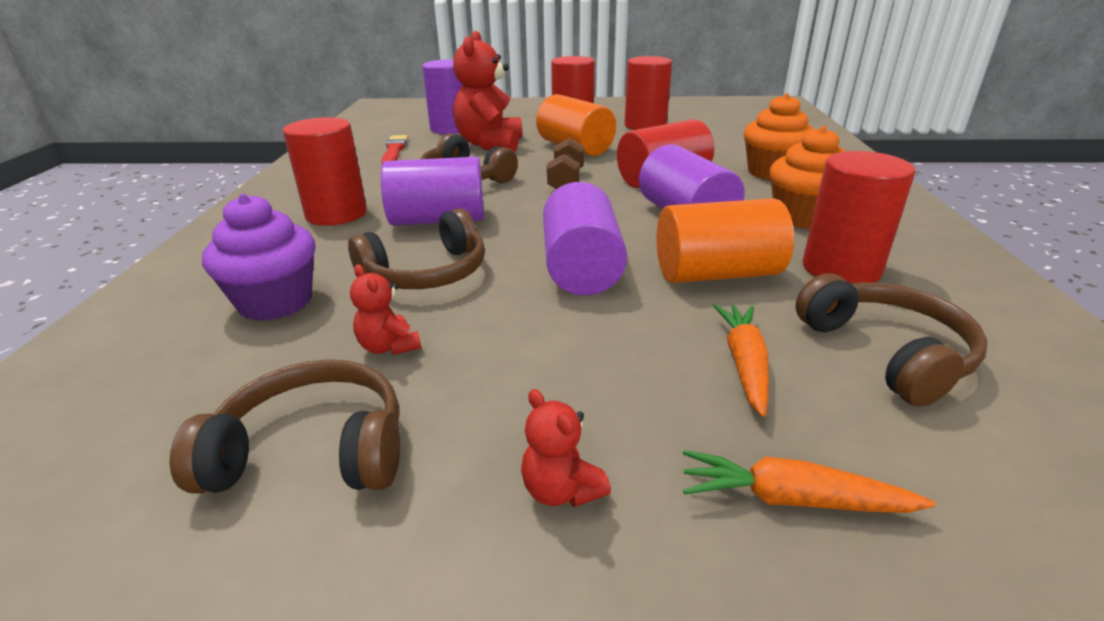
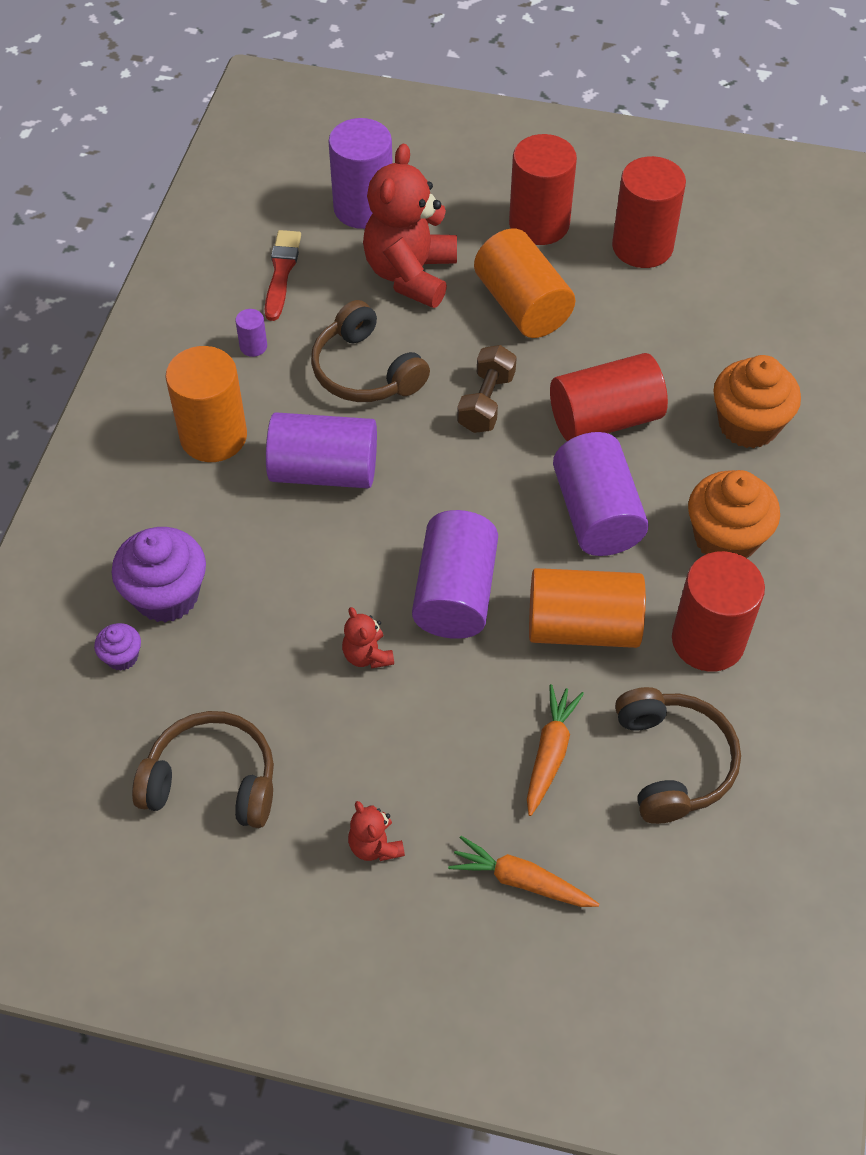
camera: 10 degrees right, 25 degrees up
red cylinder [283,117,367,226] -> orange cylinder [165,346,247,462]
brown headphones [348,208,485,289] -> none
red teddy bear [350,264,421,355] -> red teddy bear moved to [342,607,394,669]
none -> purple cupcake [94,623,141,671]
none -> purple cylinder [235,309,267,357]

